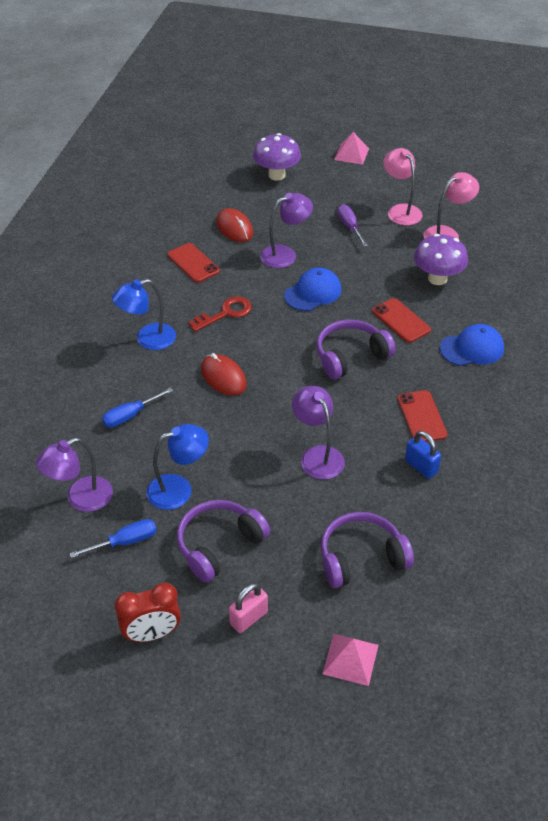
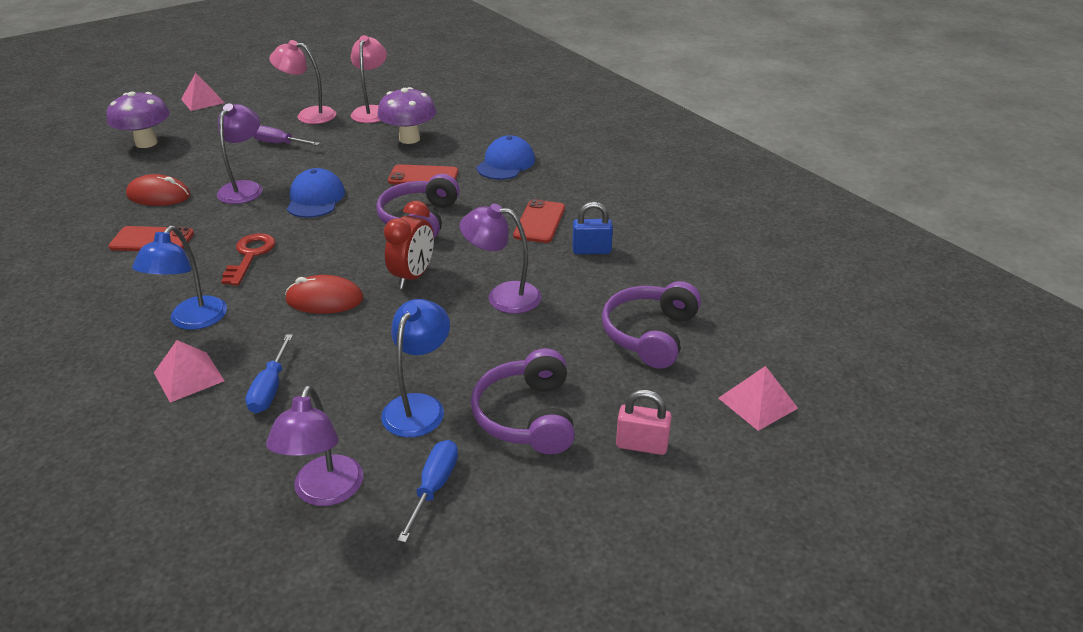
camera: 50 degrees left, 10 degrees down
red clock [115,583,181,642] -> red clock moved to [384,201,434,289]
pink padlock [229,583,268,633] -> pink padlock turned 75 degrees counterclockwise [616,390,672,455]
red phone [397,390,448,442] -> red phone turned 75 degrees clockwise [513,199,565,243]
none -> pink pyramid [154,340,225,403]

